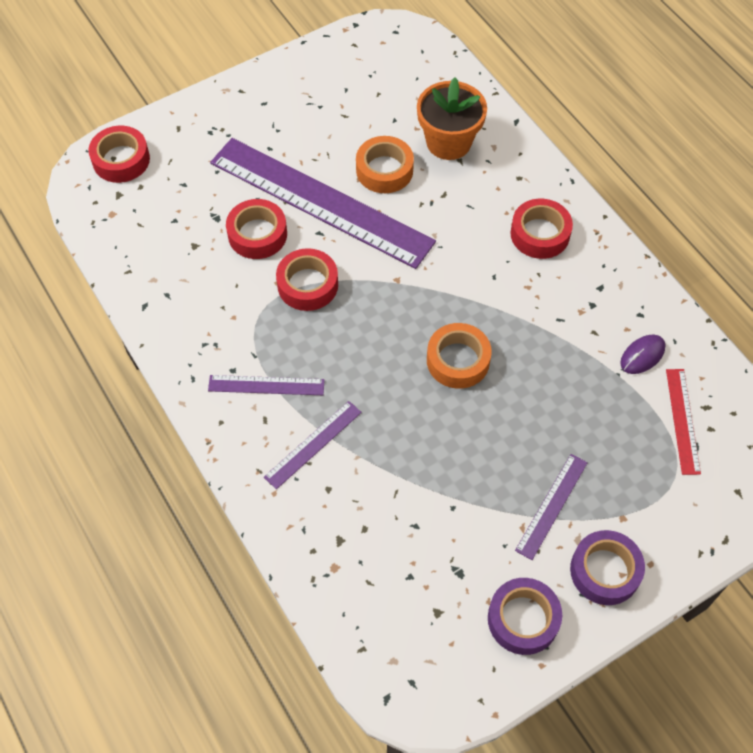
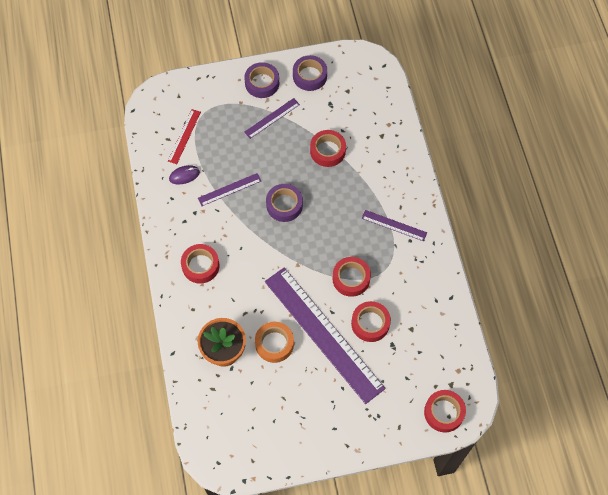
camera: 160 degrees left, 5 degrees up
purple ruler [264,401,362,489] -> purple ruler moved to [198,173,261,206]
orange tape [427,323,492,389] -> purple tape [266,184,303,222]
none -> red tape [310,130,346,167]

